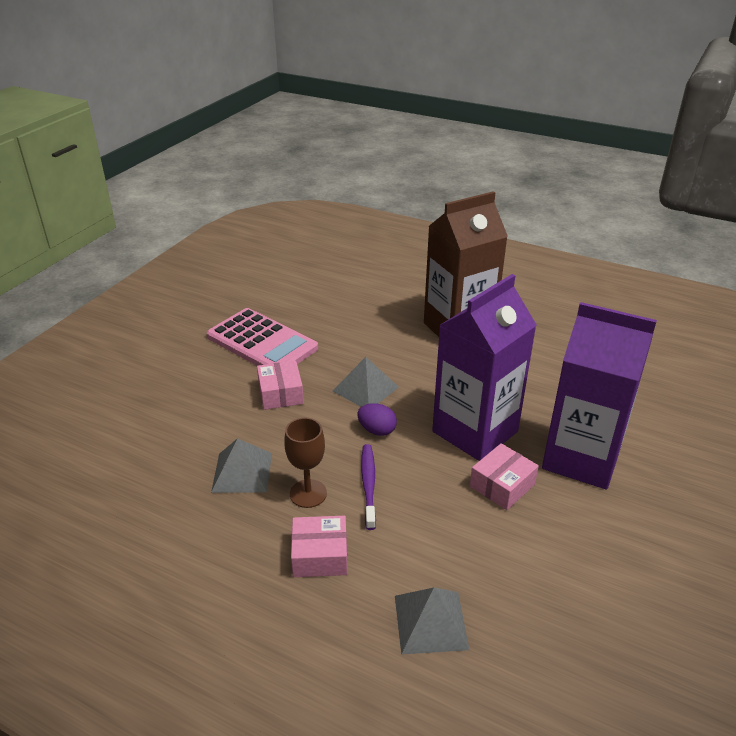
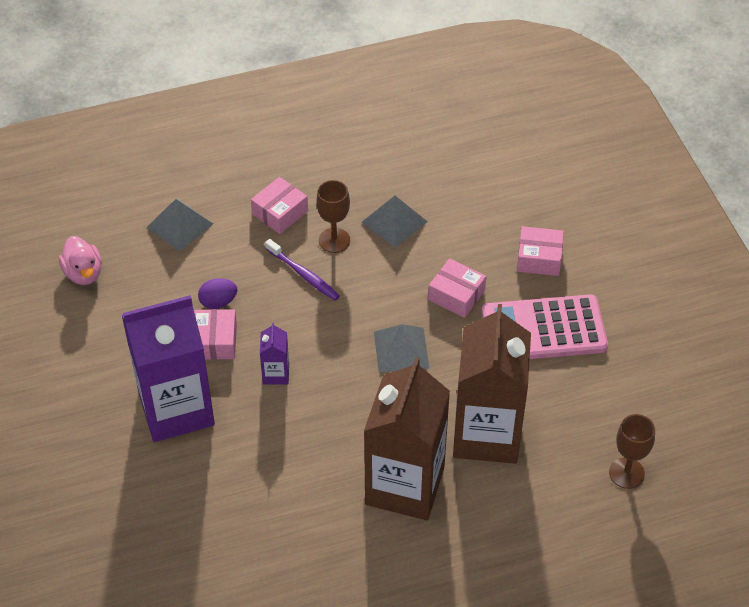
camera: 135 degrees right, 15 degrees up
purple egg [357,403,397,436] -> purple egg moved to [198,278,237,309]
purple carton [432,274,536,461] -> purple carton [260,322,289,385], size x0.41
none -> pink duck [59,236,102,285]
none -> brown carton [453,304,531,464]
none -> pink box [517,226,564,276]
none -> brown goblet [609,414,655,489]

